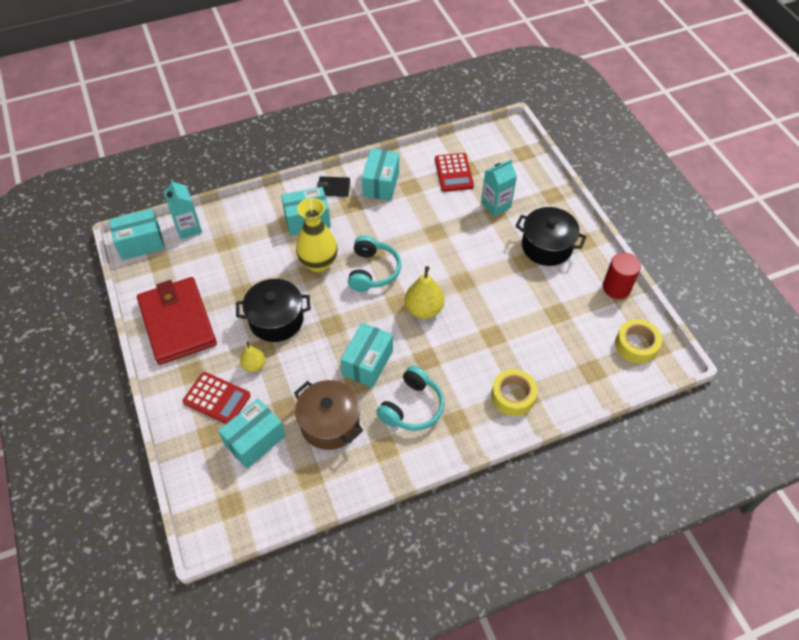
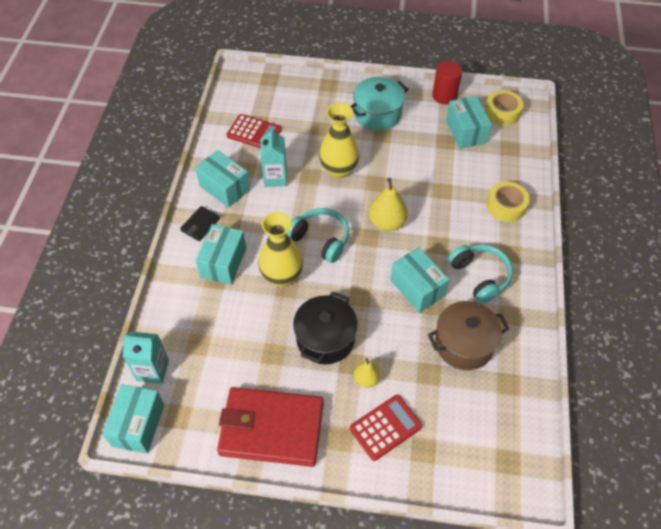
camera: 60 degrees left, 0 degrees up
turquoise box [218,399,285,468] -> turquoise box moved to [446,96,492,149]
turquoise carton [481,159,517,216] -> turquoise carton moved to [261,128,287,187]
black pot [515,207,587,266] -> turquoise pot [351,77,408,131]
none -> yellow vase [319,103,359,178]

